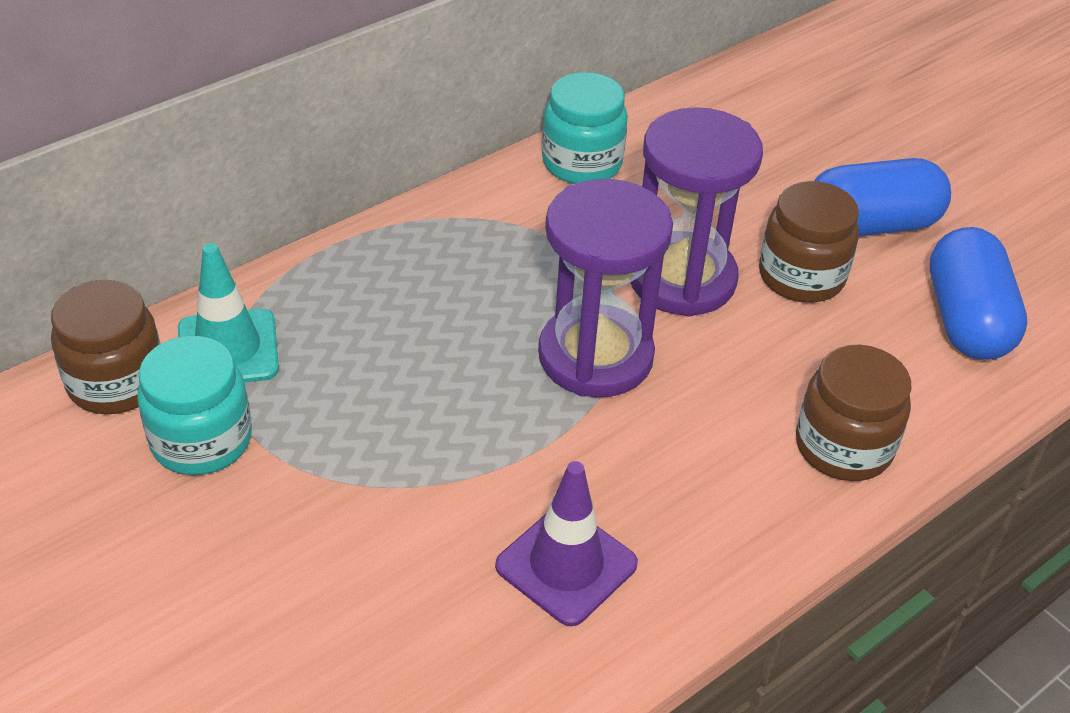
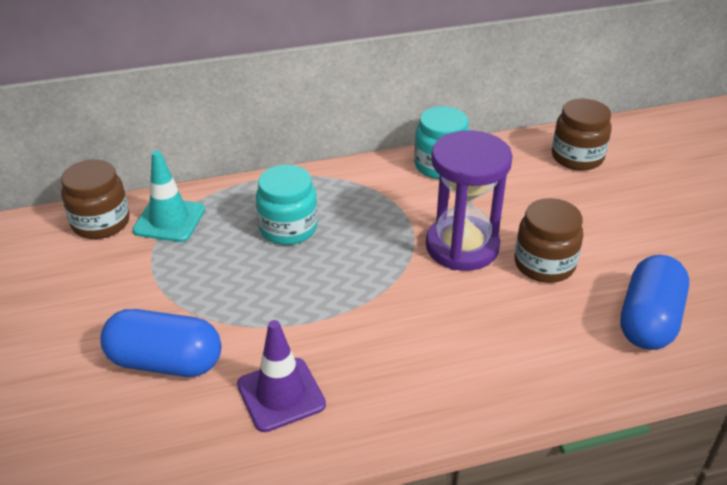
camera: 25 degrees right, 5 degrees down
turquoise jar [137,336,252,475] -> turquoise jar moved to [256,165,318,245]
purple hourglass [538,179,673,397] -> none
brown jar [796,344,911,481] -> brown jar moved to [552,99,612,171]
blue capsule [814,158,951,236] -> blue capsule moved to [101,309,221,377]

